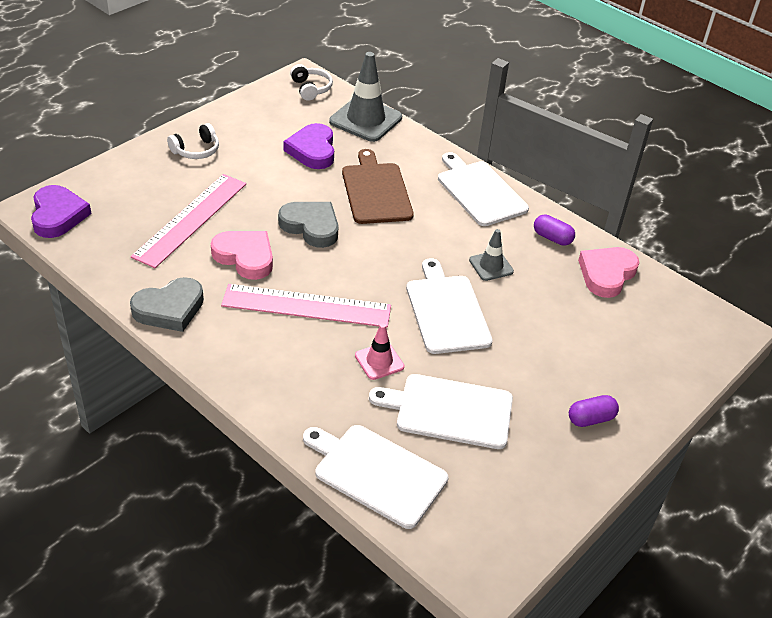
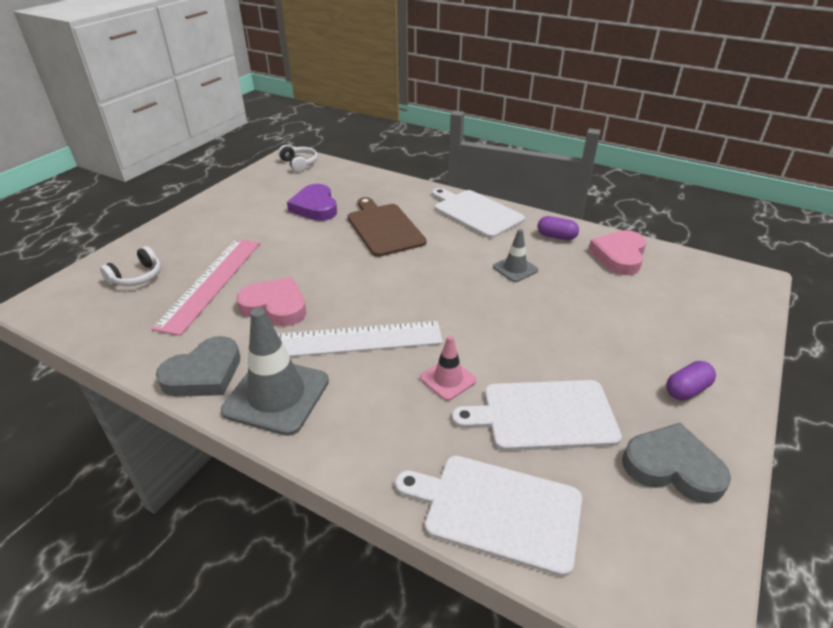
camera: 10 degrees left, 5 degrees down
purple heart [31,185,91,238] -> none
white headphones [167,123,219,159] -> white headphones moved to [100,246,161,286]
pink ruler [221,284,391,328] -> white ruler [278,321,443,357]
grey heart [278,202,339,248] -> grey heart moved to [622,423,731,504]
grey traffic cone [329,52,402,142] -> grey traffic cone moved to [221,308,329,436]
white cutting board [406,258,493,354] -> none

